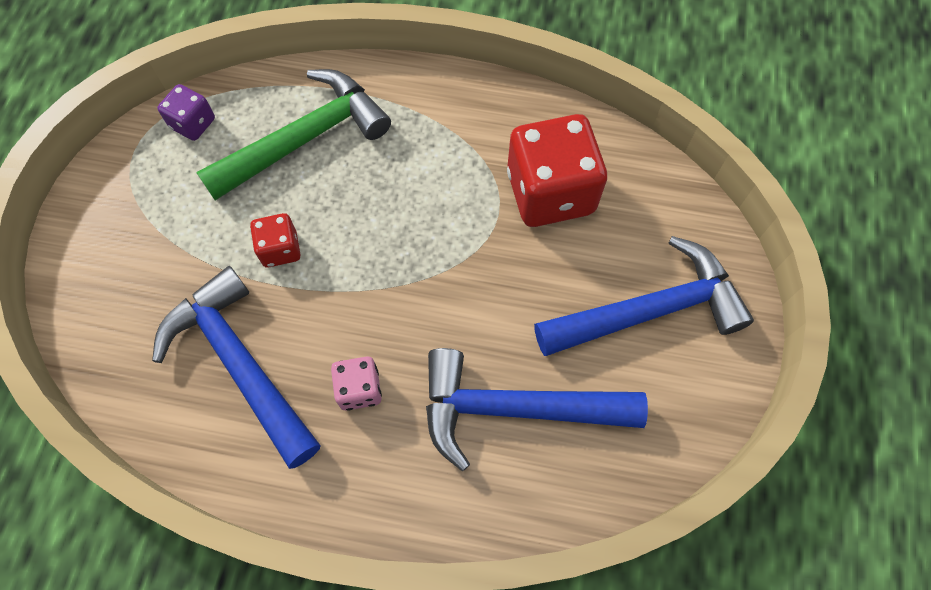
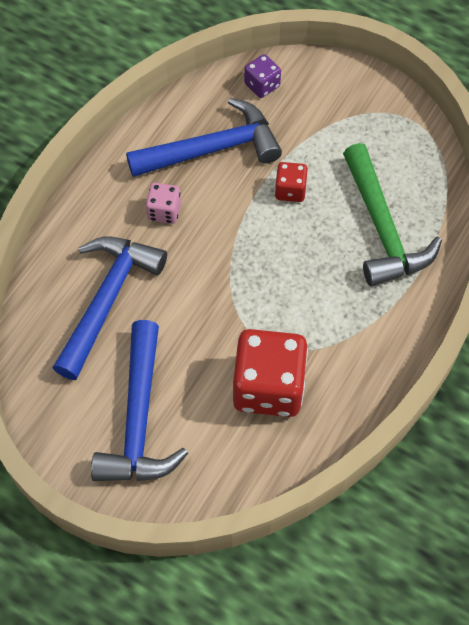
camera: 110 degrees right, 5 degrees down
purple dice [157,84,215,141] -> purple dice moved to [244,54,281,98]

